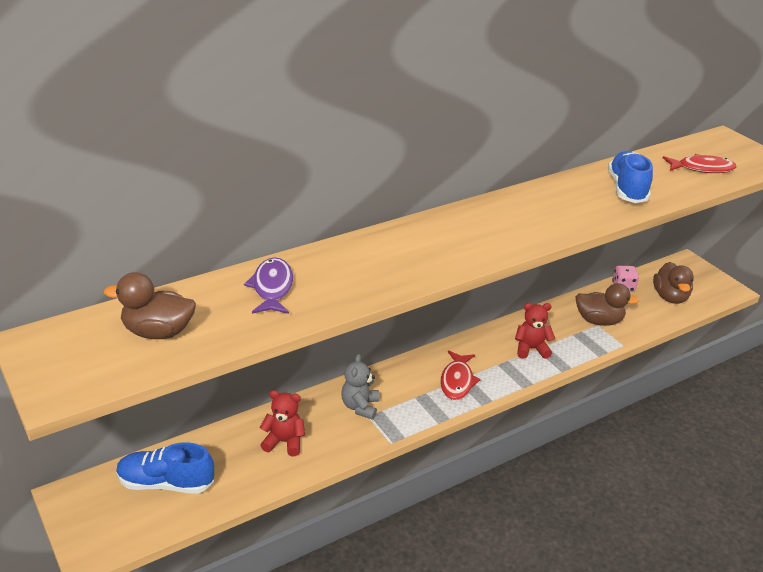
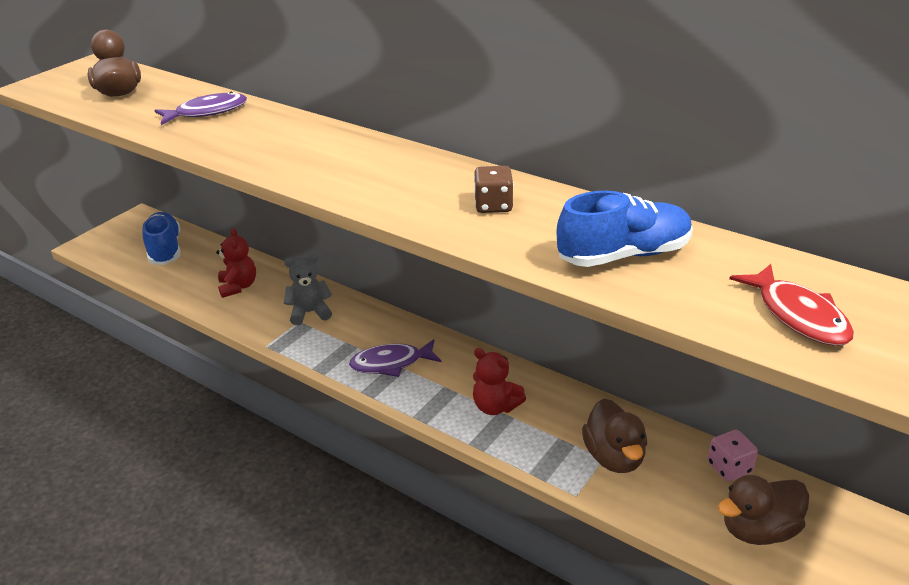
camera: 70 degrees right, 0 degrees up
red fish [440,351,481,400] -> purple fish [349,339,442,377]
red teddy bear [515,303,555,359] -> red teddy bear turned 150 degrees clockwise [473,348,526,415]
none -> brown dice [474,166,514,213]

